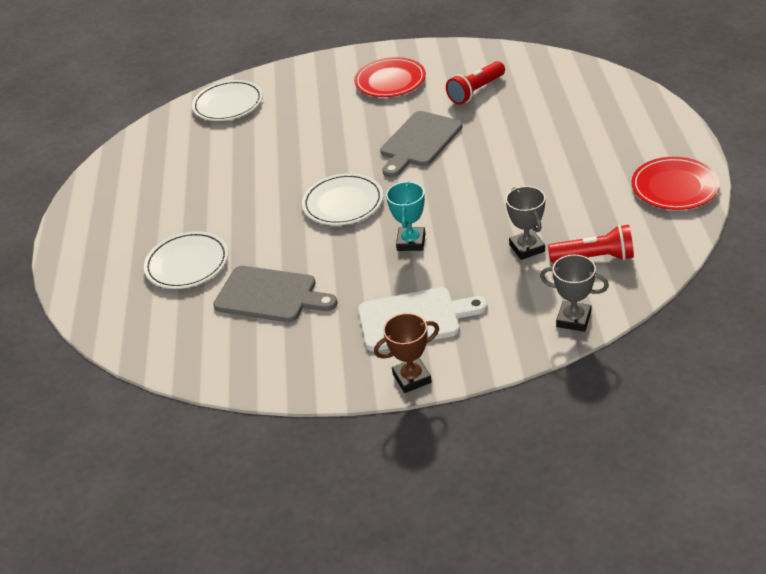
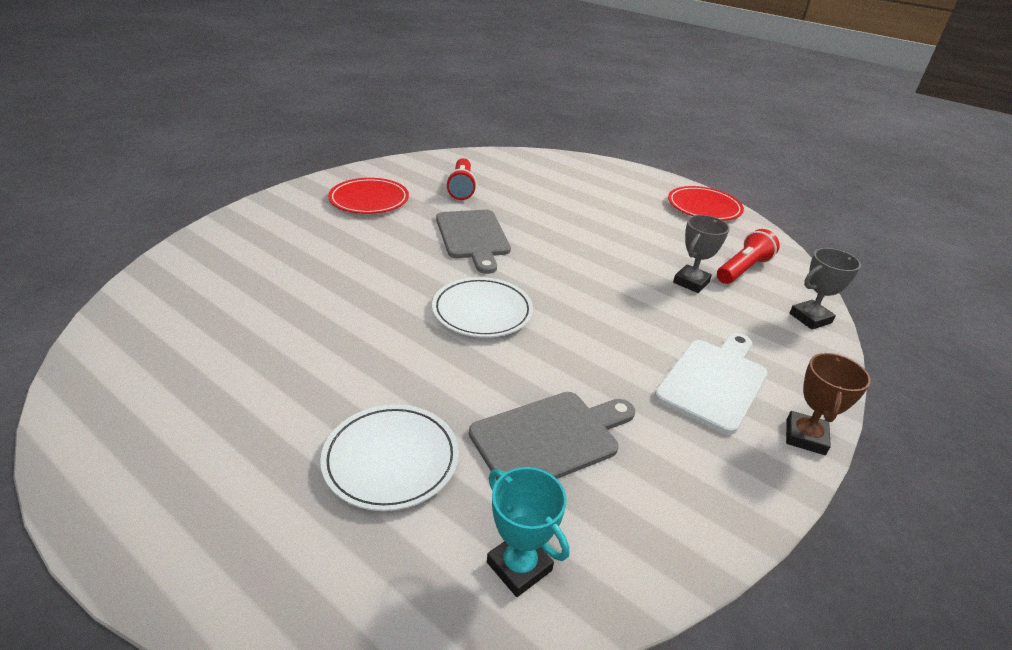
camera: 55 degrees left, 5 degrees down
white plate [192,80,263,121] -> none
turquoise trophy [386,181,425,251] -> turquoise trophy moved to [487,467,569,597]
grey trophy [506,186,545,260] -> grey trophy turned 75 degrees counterclockwise [673,215,730,293]

